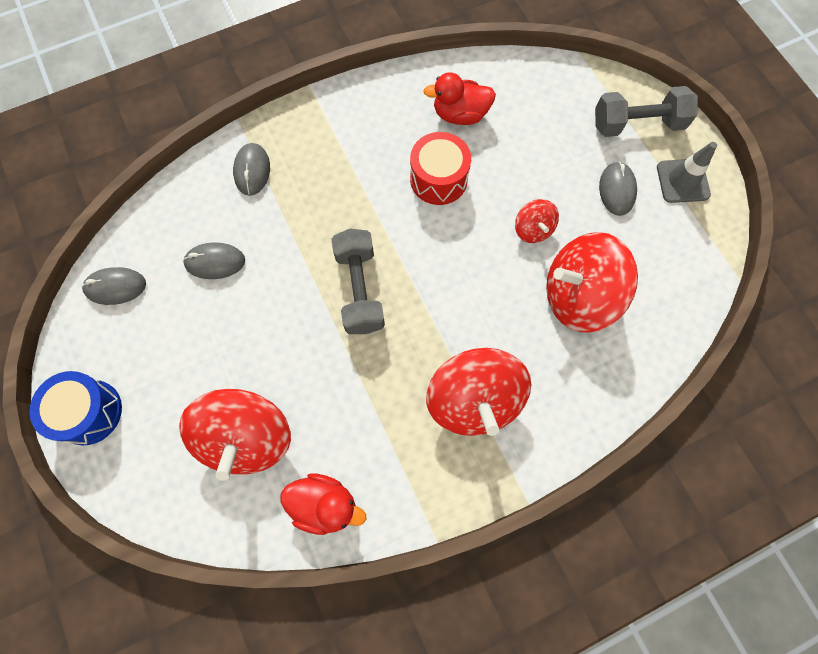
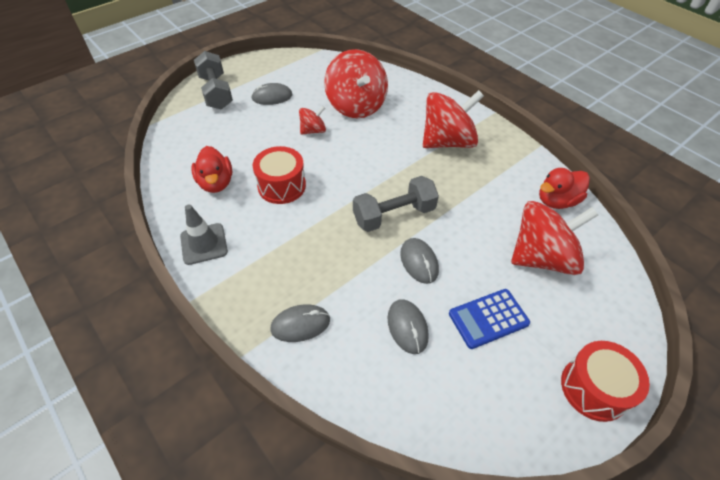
camera: 105 degrees left, 20 degrees down
blue drum [29,371,122,445] -> red drum [561,341,650,422]
grey mouse [82,267,146,305] -> grey mouse moved to [400,238,439,284]
red duck [281,473,366,535] -> red duck turned 120 degrees counterclockwise [539,168,590,209]
grey traffic cone [657,142,717,203] -> grey traffic cone moved to [180,204,228,265]
none -> blue calculator [449,289,530,349]

